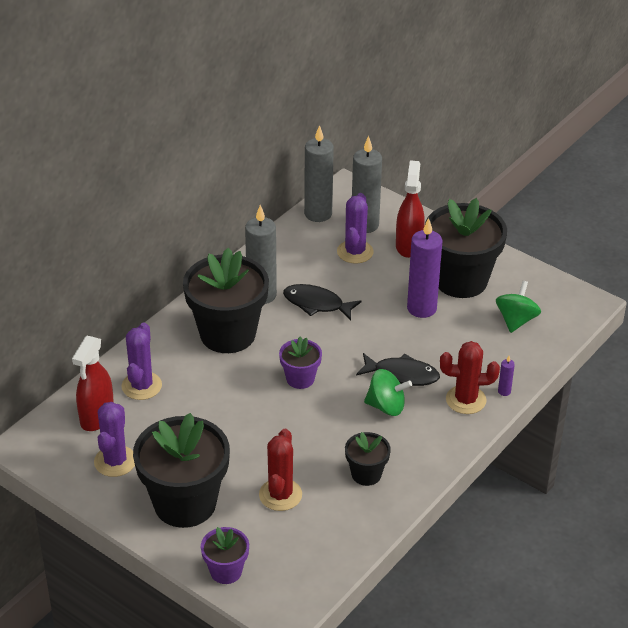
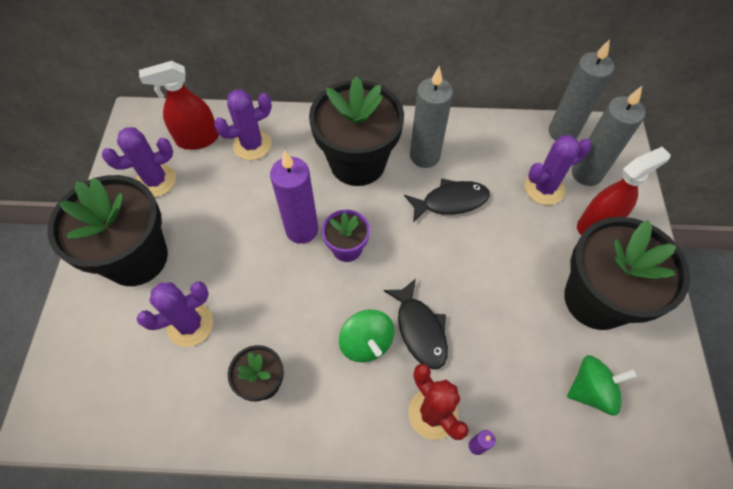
camera: 55 degrees right, 20 degrees up
purple flower pot [201,527,249,584] -> none
red cactus [259,429,302,511] -> purple cactus [137,282,213,347]
black fish [283,284,362,320] -> black fish turned 90 degrees clockwise [404,178,490,223]
purple candle [407,218,443,318] -> purple candle moved to [270,150,318,244]

